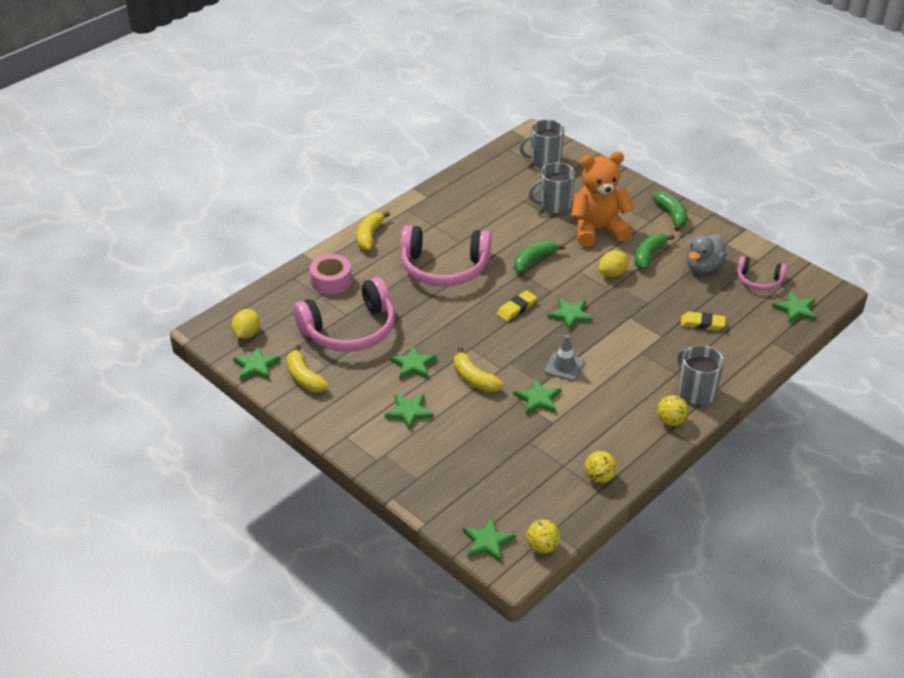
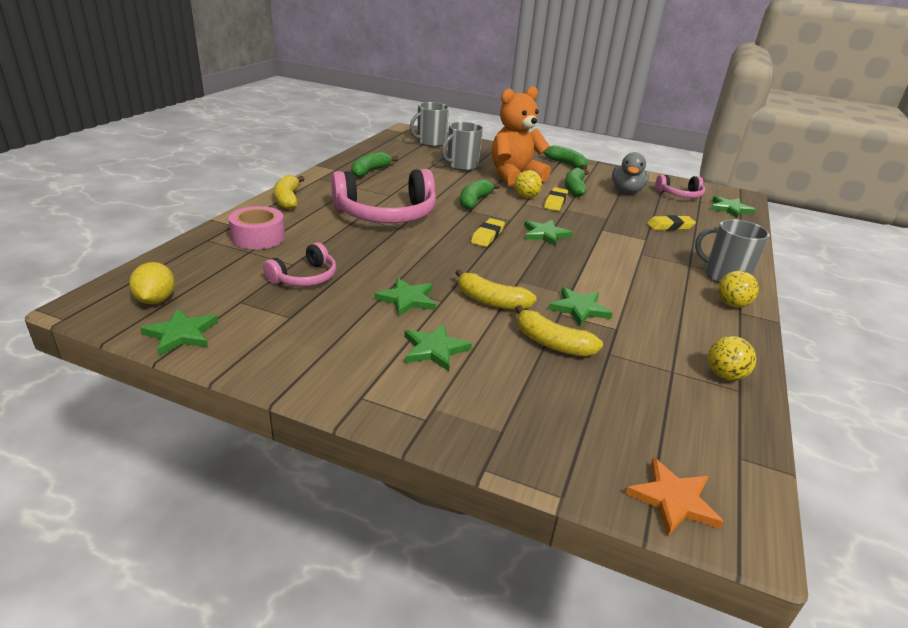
camera: 25 degrees left, 10 degrees down
yellow banana [287,345,329,392] -> yellow banana moved to [515,305,603,356]
pink headphones [294,277,395,352] -> pink headphones [263,242,336,286], size x0.52
green star [463,517,516,562] -> orange star [626,458,724,536]
yellow ball [526,519,560,554] -> yellow ball moved to [514,170,542,198]
grey traffic cone [544,335,584,381] -> none
yellow lemon [599,250,629,277] -> yellow eraser [544,187,568,211]
none -> green banana [351,151,398,178]

